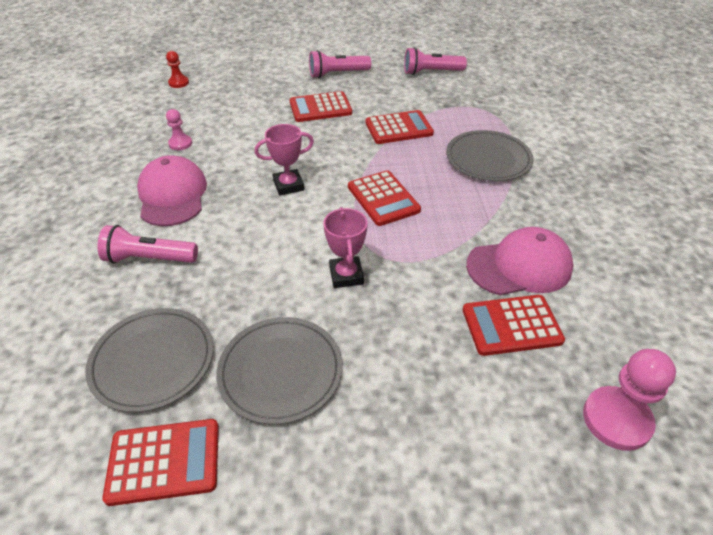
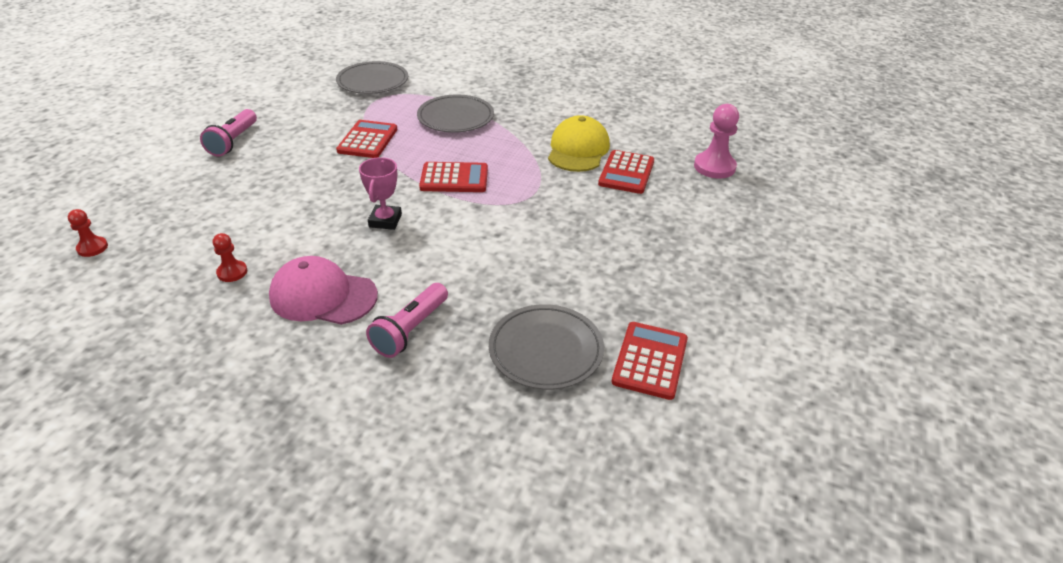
camera: 65 degrees left, 5 degrees down
pink pawn [166,109,192,150] -> red pawn [213,233,247,282]
grey plate [216,317,342,425] -> grey plate moved to [336,61,408,94]
red calculator [290,91,352,122] -> none
pink trophy [324,207,368,288] -> none
pink flashlight [404,47,467,75] -> none
pink cap [466,227,574,295] -> yellow cap [548,115,610,172]

